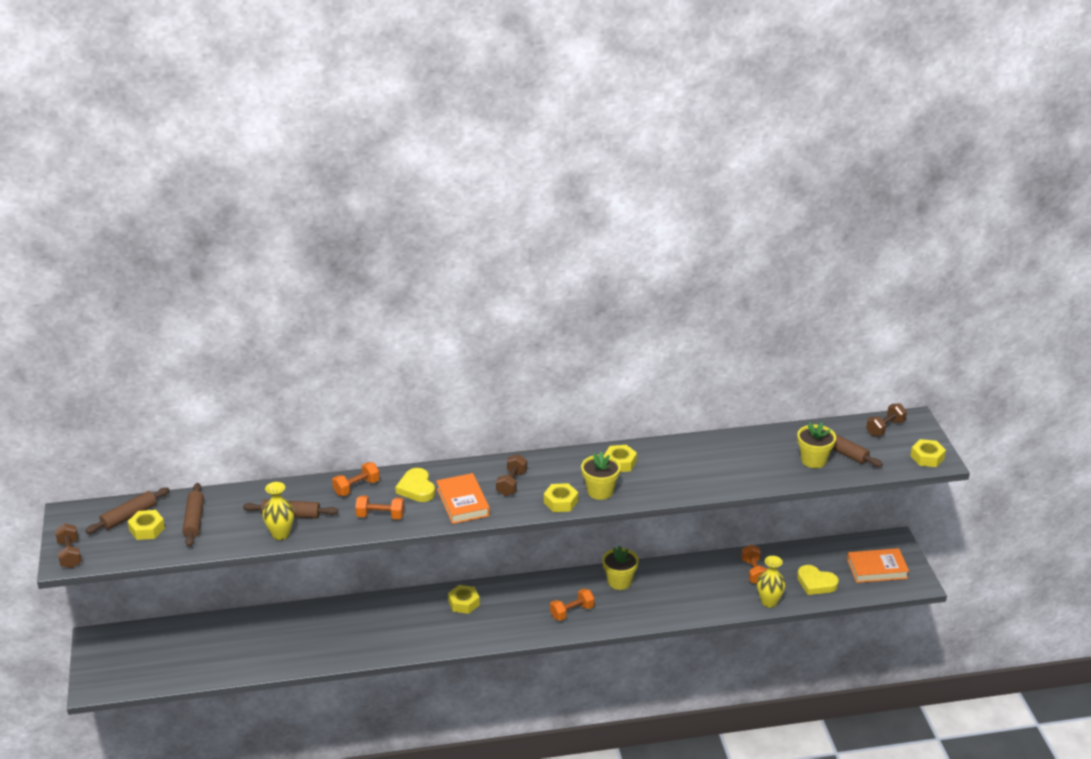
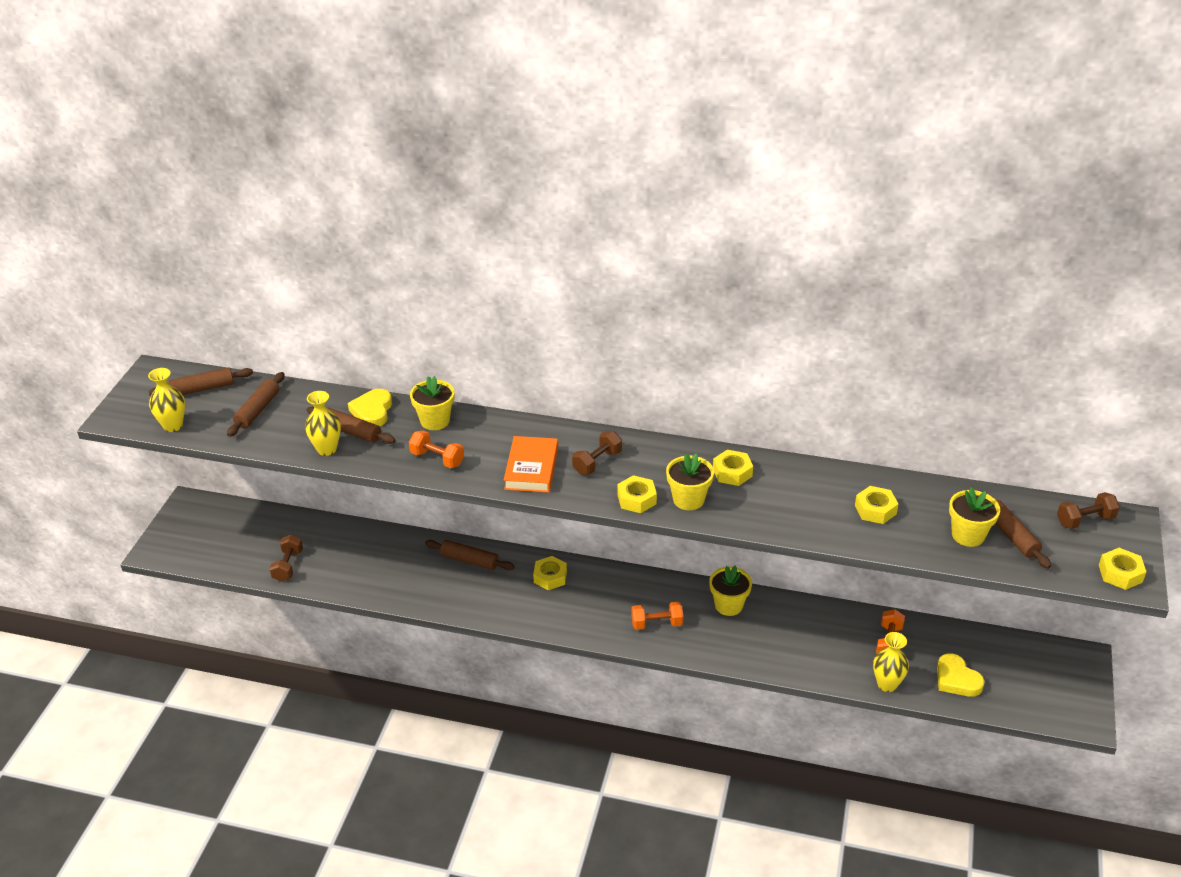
camera: 25 degrees right, 5 degrees up
brown dumbbell [55,523,82,568] -> brown dumbbell moved to [269,534,303,582]
yellow nut [128,510,165,540] -> yellow nut moved to [855,486,898,524]
orange dumbbell [332,462,380,496] -> yellow flower pot [410,376,454,430]
yellow heart [395,468,435,502] -> yellow heart moved to [348,389,392,426]
orange book [847,548,909,583] -> none
none -> yellow vase [148,368,185,432]
none -> brown rolling pin [425,540,515,570]

